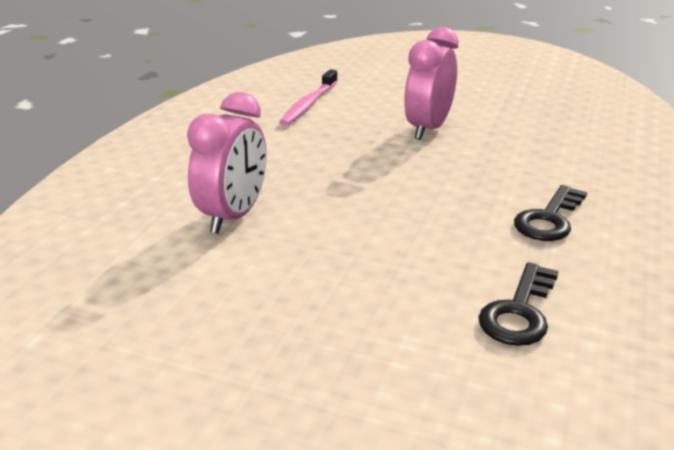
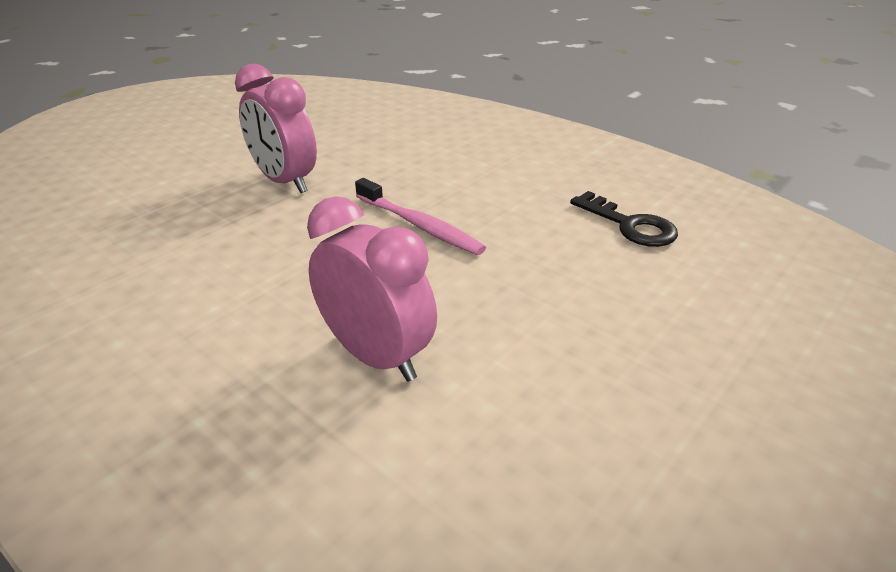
camera: 70 degrees left, 5 degrees up
pink toothbrush [279,69,338,126] -> pink toothbrush moved to [355,178,486,255]
black key [514,185,587,241] -> none

